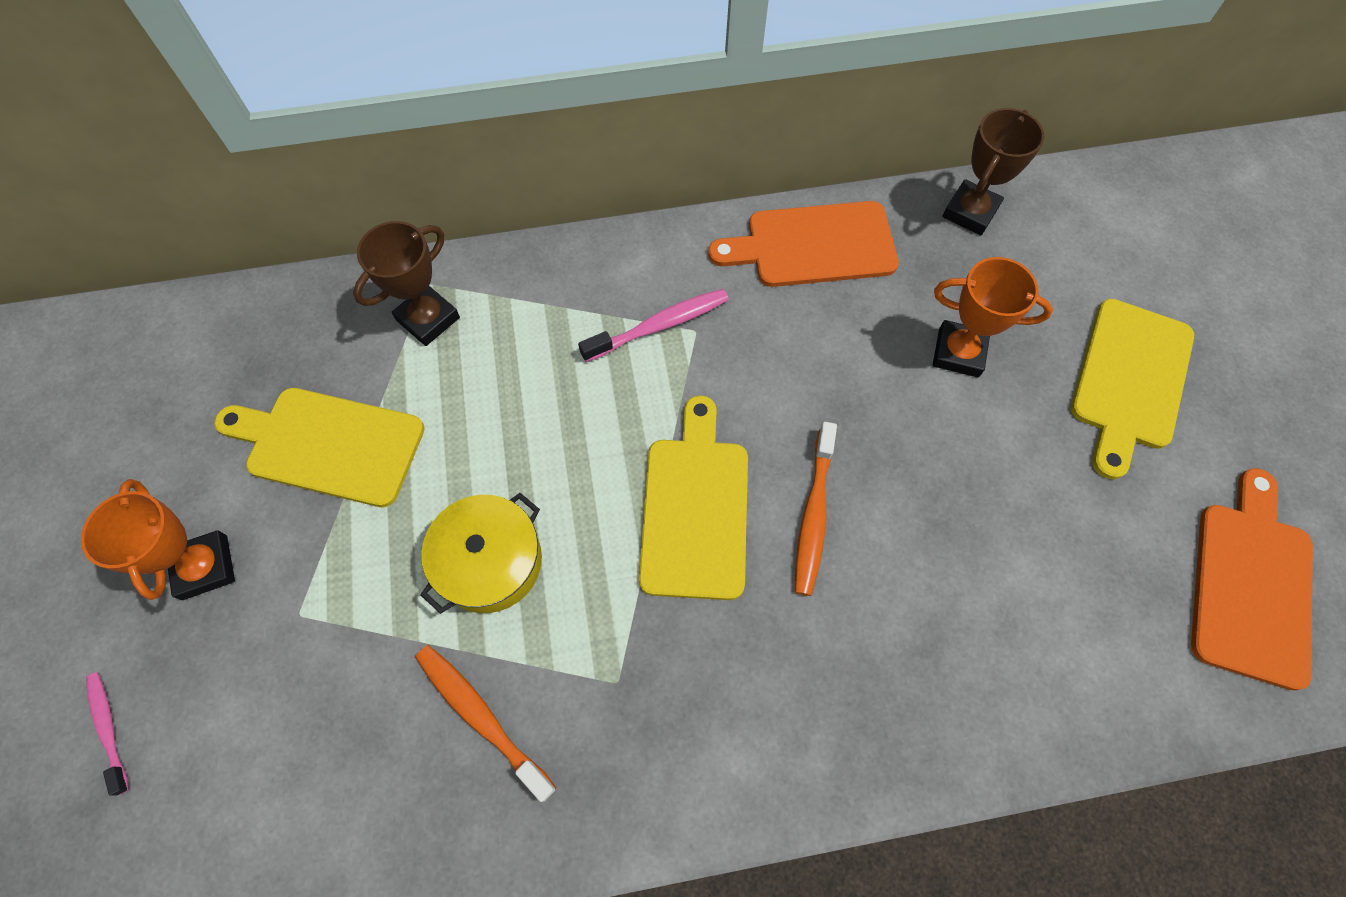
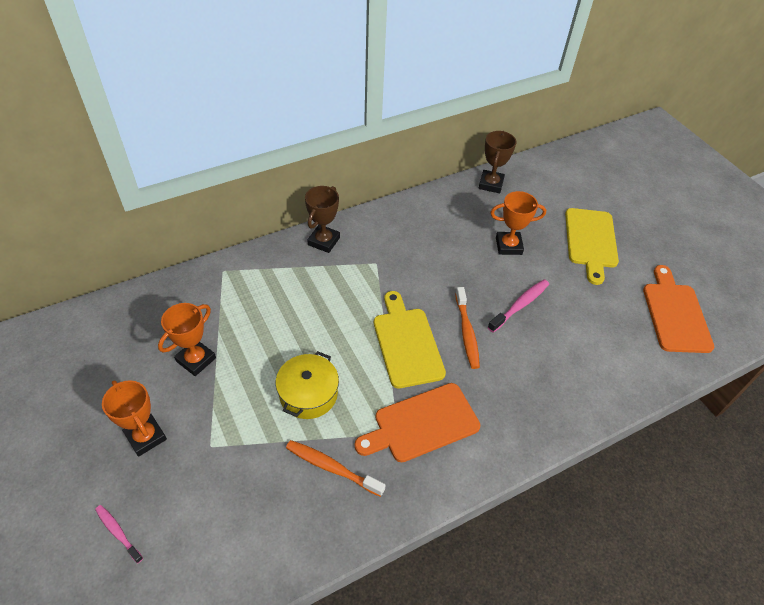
camera: 20 degrees left, 15 degrees down
yellow cutting board [214,388,425,507] -> orange trophy [158,303,216,376]
brown trophy [353,221,460,346] -> brown trophy moved to [305,186,340,253]
pink toothbrush [578,289,729,362] -> pink toothbrush moved to [488,279,549,332]
orange cutting board [708,201,899,287] -> orange cutting board moved to [355,383,480,462]

